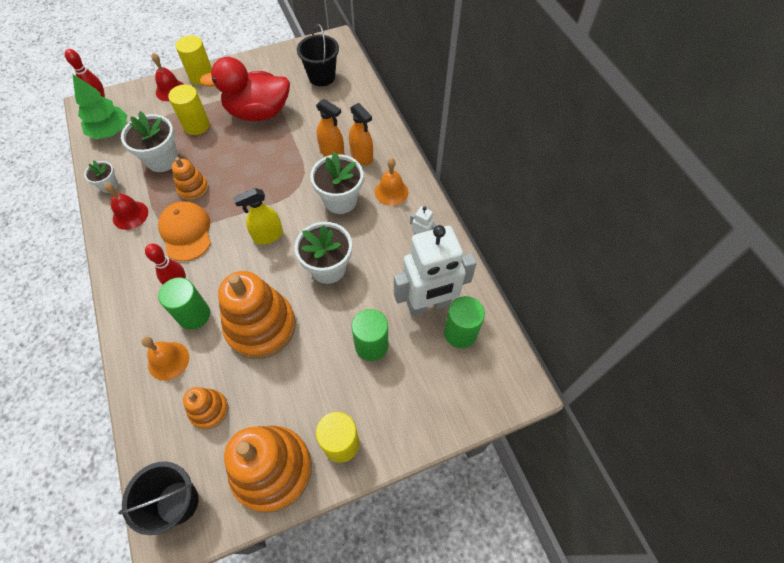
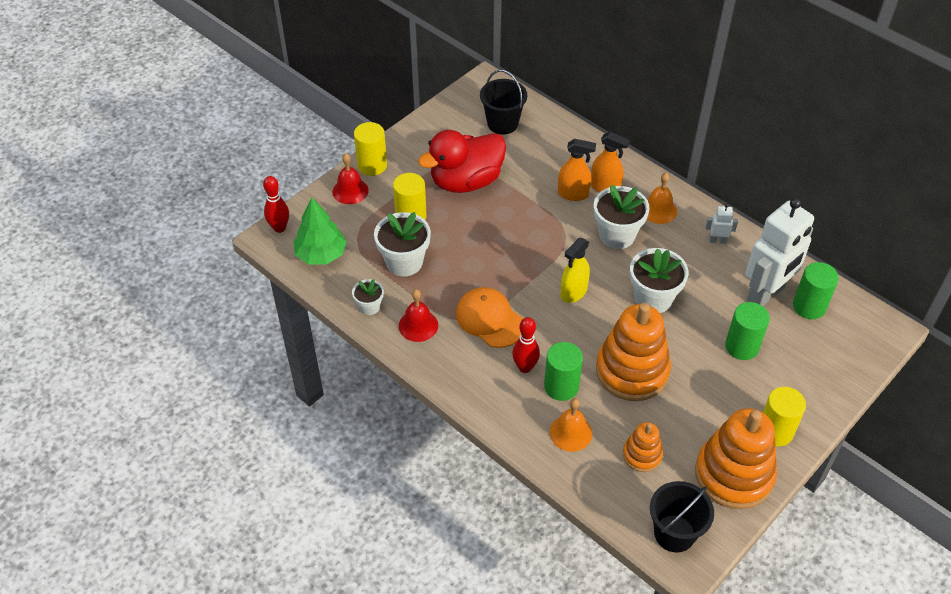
camera: 25 degrees left, 10 degrees down
orange stacking toy [172,157,209,201] -> none

